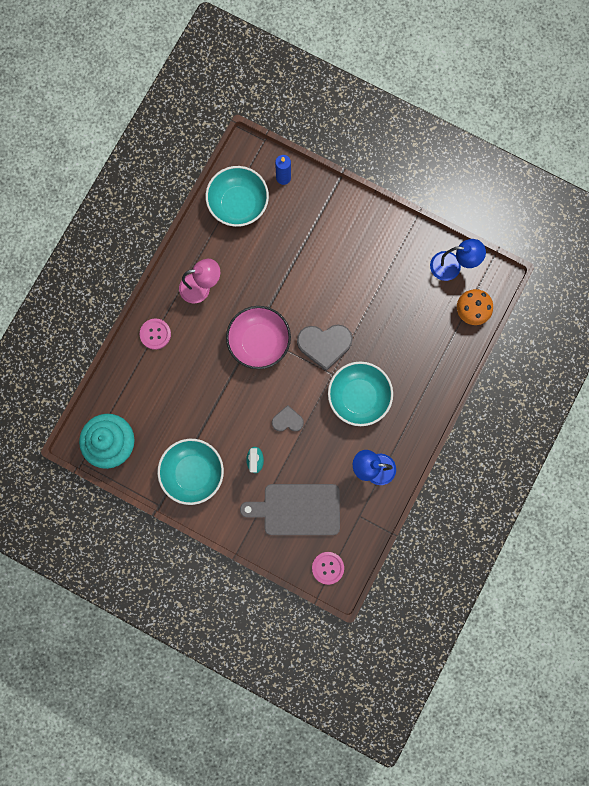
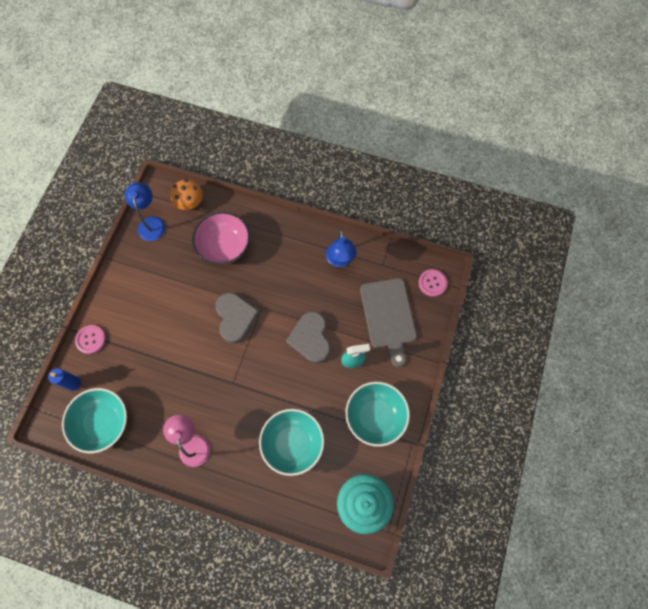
camera: 100 degrees left, 10 degrees down
pink button [140,318,171,350] -> pink button moved to [75,325,106,354]
pink bowl [226,306,291,369] -> pink bowl moved to [192,212,250,265]
grey heart [272,405,304,432] -> grey heart [286,312,330,363], size x1.74
turquoise bowl [328,362,393,426] -> turquoise bowl moved to [259,409,324,476]

